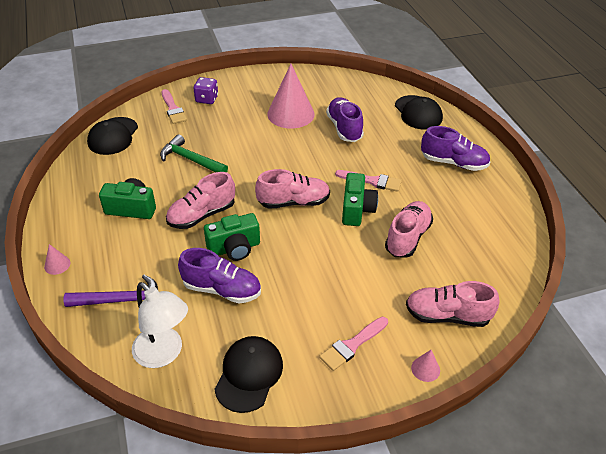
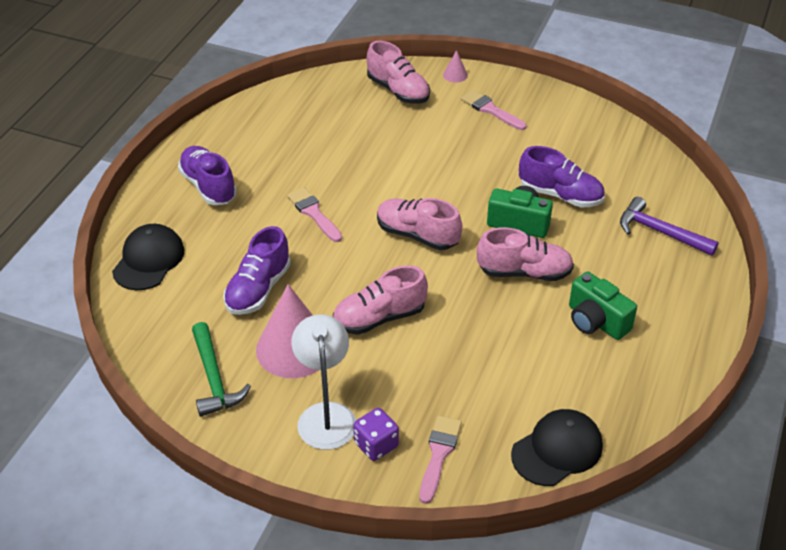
camera: 140 degrees left, 0 degrees up
pink cone [44,244,70,275] -> none
white lamp [132,282,188,368] -> white lamp moved to [291,314,356,450]
green hammer [160,134,228,173] -> green hammer moved to [192,322,251,417]
purple shoe [178,248,261,304] -> purple shoe turned 150 degrees clockwise [519,146,605,207]
black cap [214,336,283,413] -> none
pink brush [319,317,388,371] -> pink brush turned 135 degrees counterclockwise [461,90,526,130]
green camera [342,173,378,226] -> none
pink shoe [385,201,433,258] -> pink shoe moved to [333,265,428,335]

